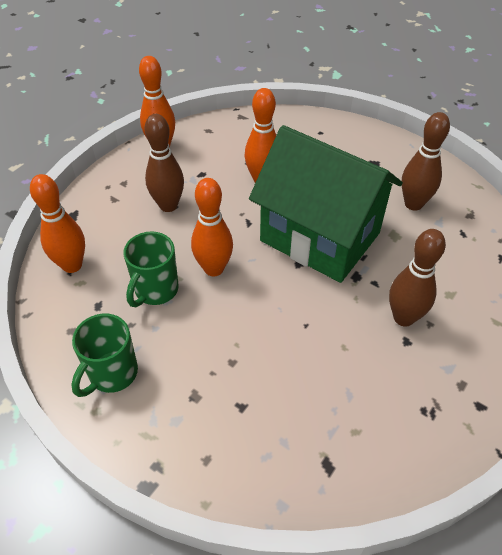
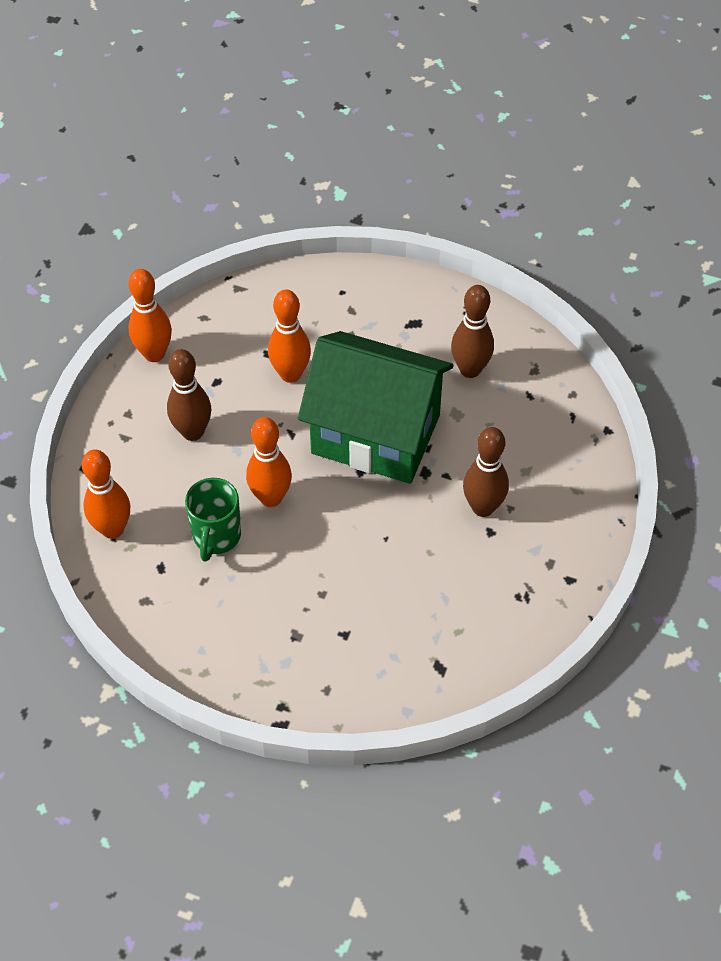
camera: 15 degrees left, 5 degrees up
green mug [71,314,138,397] -> none

